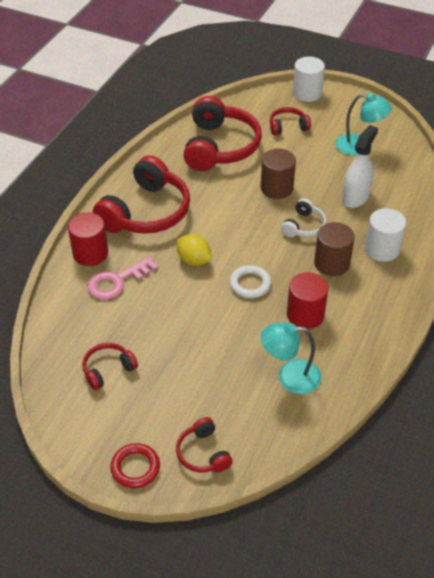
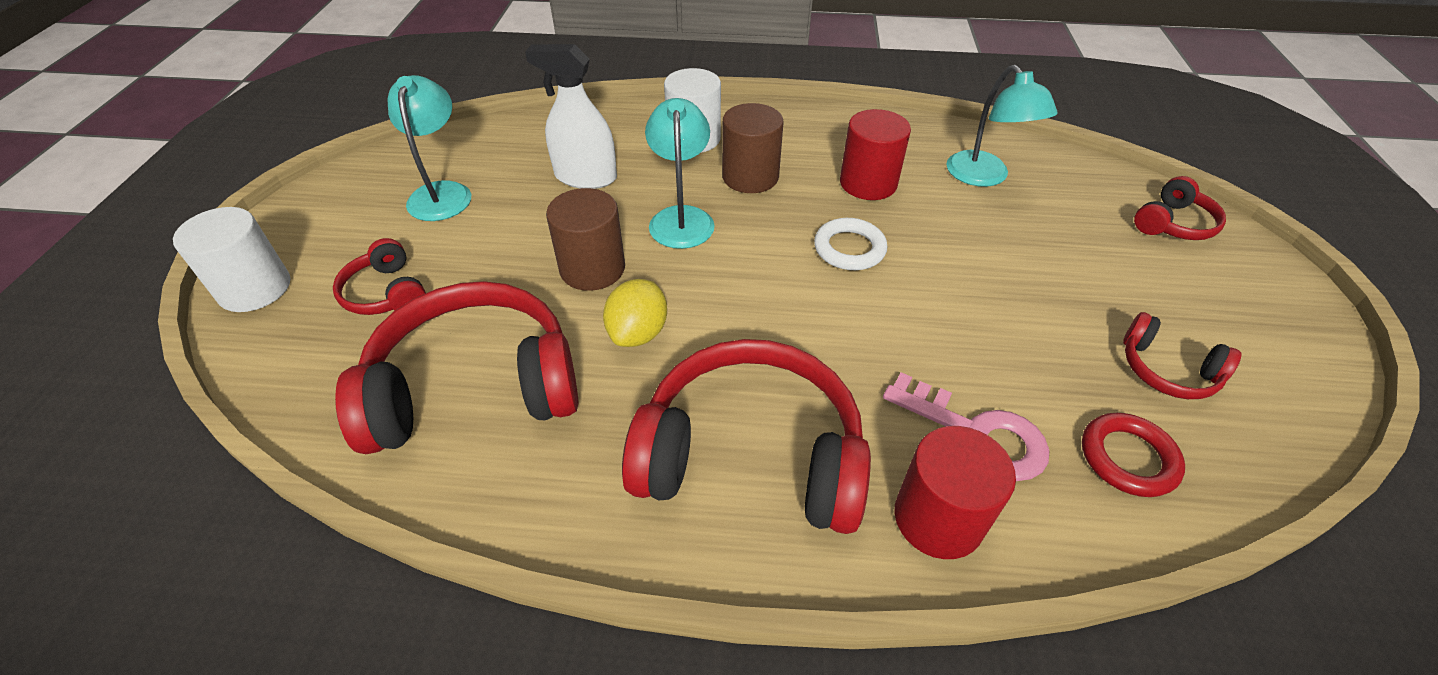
camera: 110 degrees left, 0 degrees up
red ring [110,443,160,489] -> red ring moved to [1082,413,1185,497]
yellow lemon [177,234,212,266] -> yellow lemon moved to [603,279,667,347]
white headphones [281,198,327,237] -> turquoise lamp [645,98,715,249]

